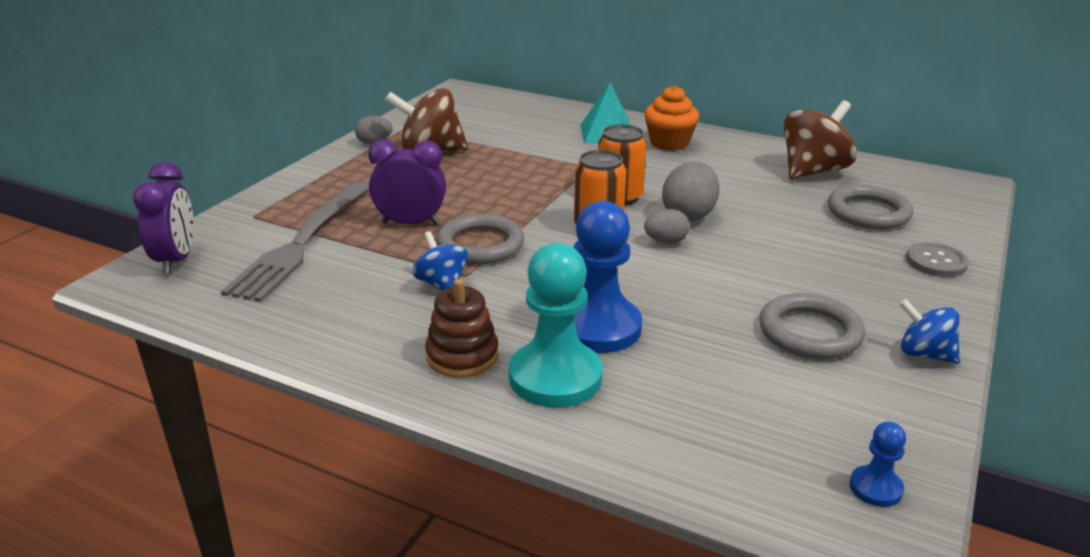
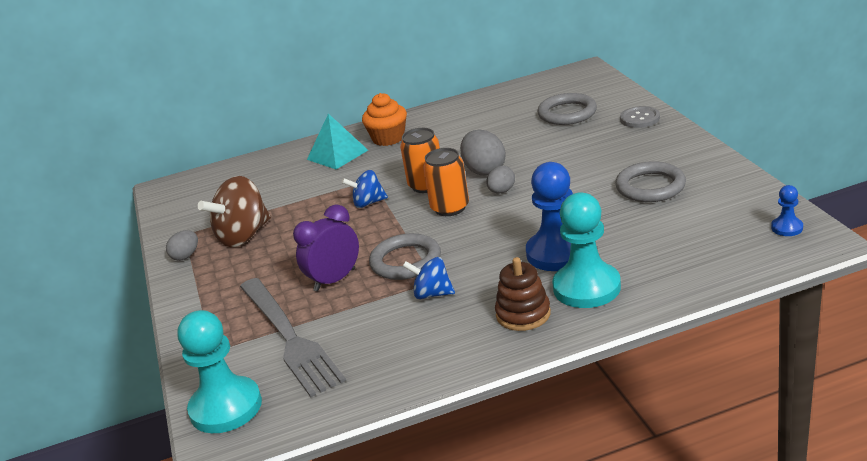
camera: 40 degrees left, 0 degrees up
purple clock [133,162,194,274] -> turquoise pawn [177,310,262,433]
brown spinning top [783,100,857,180] -> none
blue spinning top [899,299,960,364] -> blue spinning top moved to [342,170,388,208]

